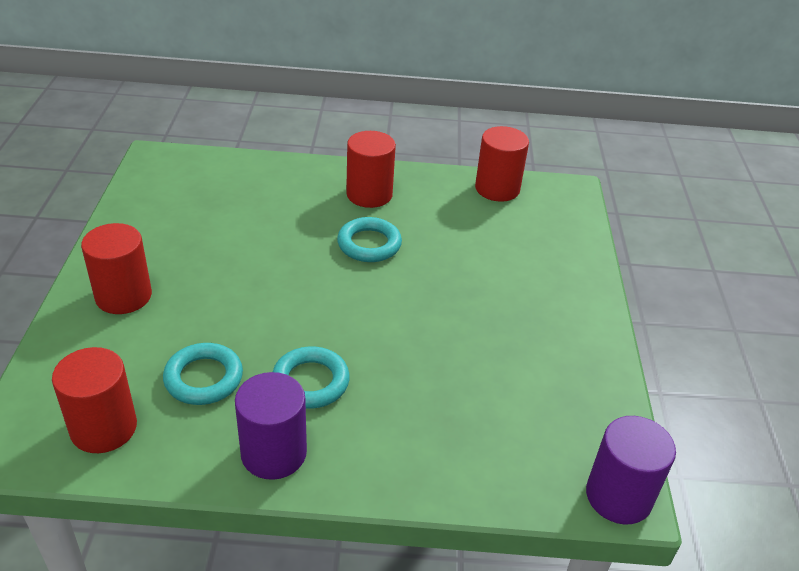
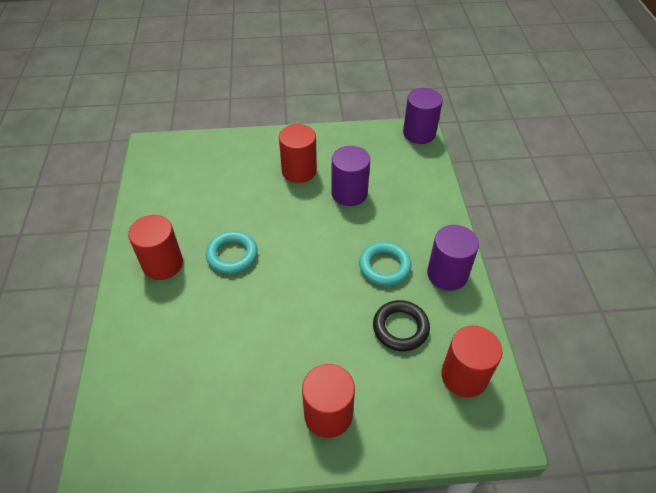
camera: 95 degrees left, 10 degrees up
turquoise ring [163,343,243,405] -> black ring [373,300,430,351]
red cylinder [475,126,529,202] -> red cylinder moved to [279,124,317,183]
none -> purple cylinder [331,146,370,206]

